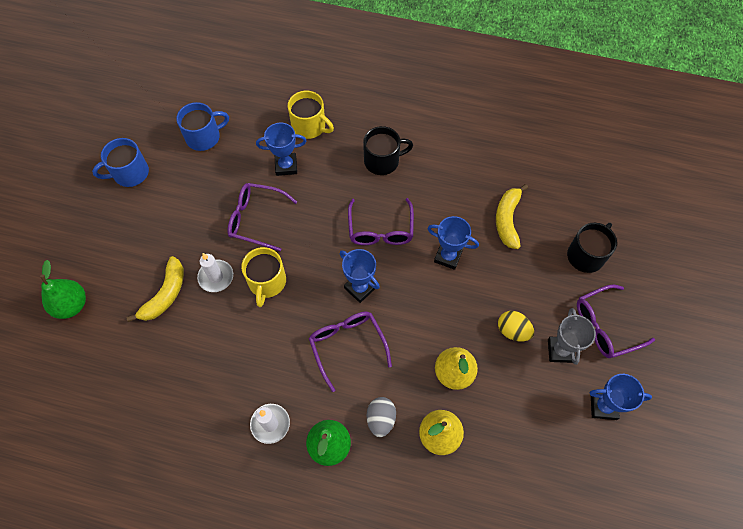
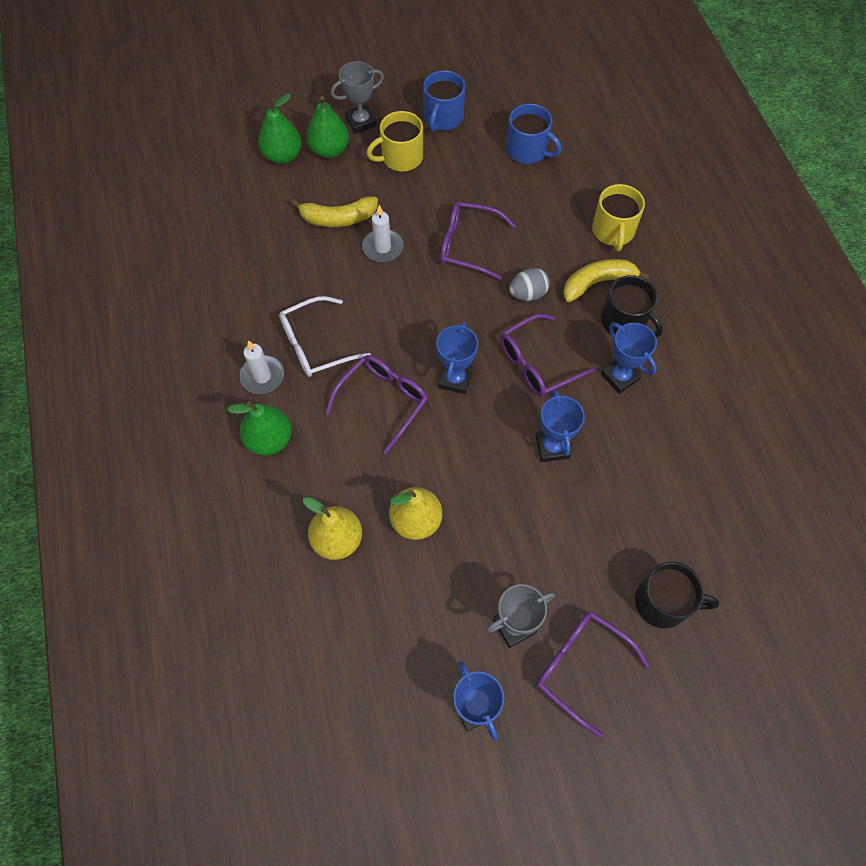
camera: 60 degrees right, 0 degrees up
blue mug [92,138,149,187] -> blue mug turned 105 degrees counterclockwise [423,70,465,132]
purple glasses [228,183,297,251] -> purple glasses turned 60 degrees counterclockwise [440,202,516,281]
yellow mug [241,247,286,307] -> yellow mug moved to [366,111,423,172]
blue trophy [256,123,306,176] -> blue trophy moved to [601,323,657,394]
grey egg [367,397,396,437] -> grey egg moved to [509,268,550,301]
yellow banana [496,184,528,249] -> yellow banana moved to [563,259,650,302]
yellow egg [498,311,534,341] -> none
none -> white glasses [279,296,371,377]
none -> green pear [306,96,349,158]
none -> grey trophy [331,61,384,134]

